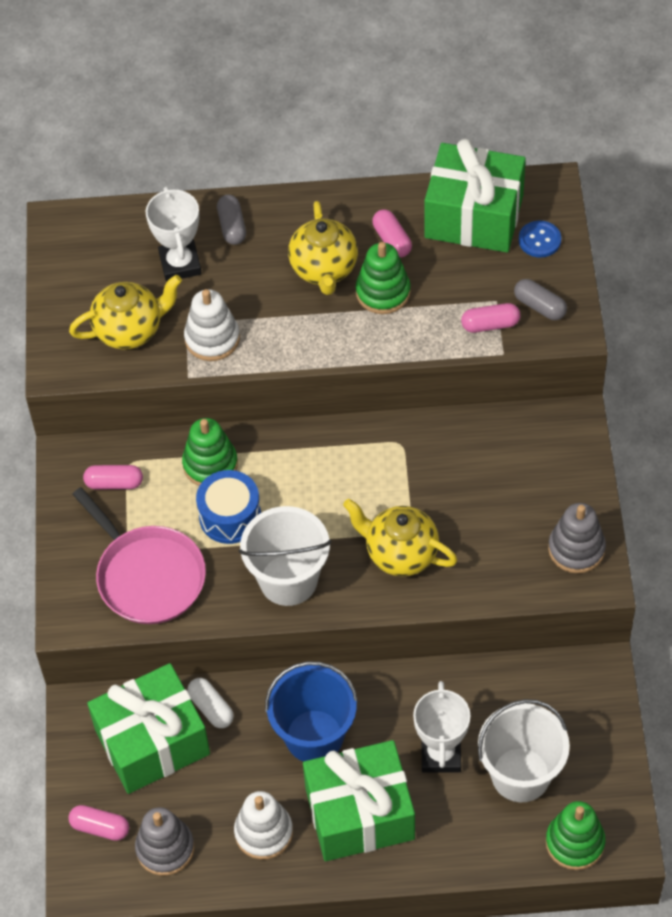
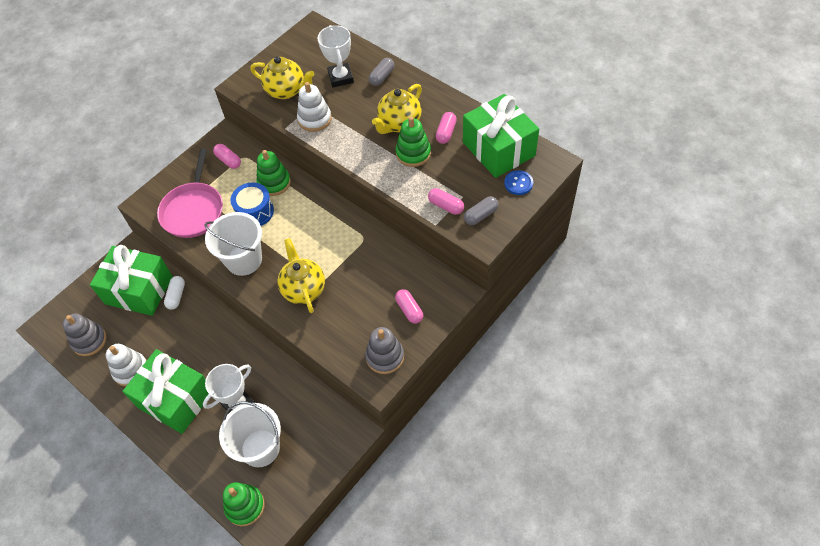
camera: 45 degrees right, 0 degrees up
pink capsule [68,805,129,841] -> pink capsule moved to [395,289,423,324]
white trophy [146,187,202,282] -> white trophy turned 45 degrees counterclockwise [318,25,354,87]
blue bucket [265,661,358,762] -> none
grey capsule [514,279,567,320] -> grey capsule turned 60 degrees clockwise [464,196,499,225]

